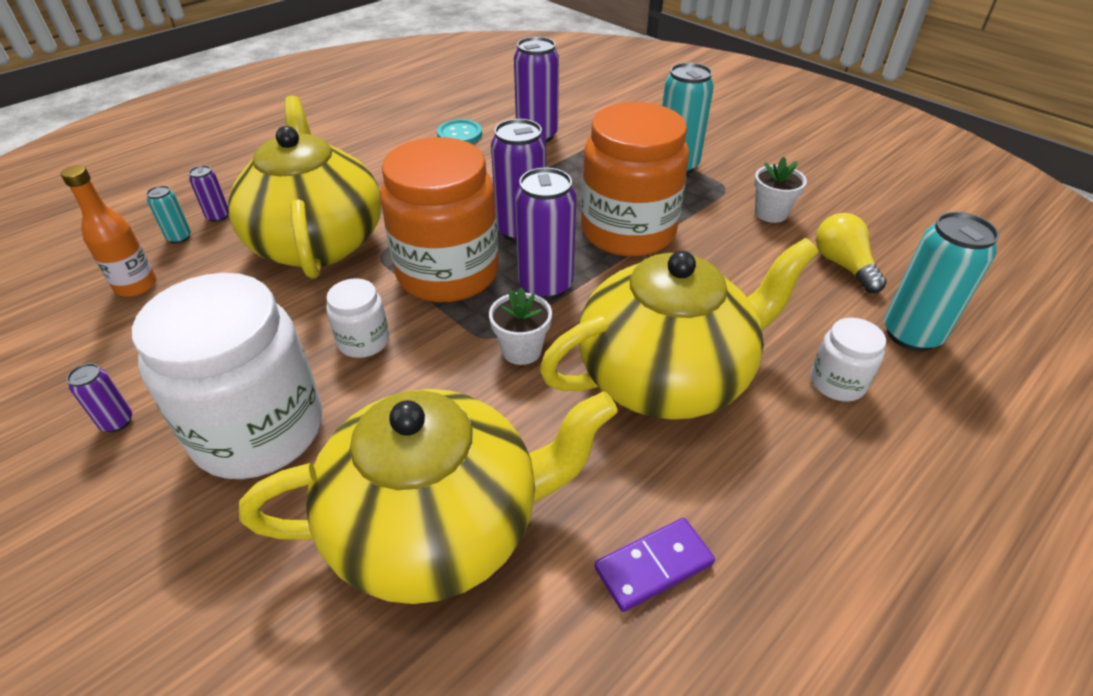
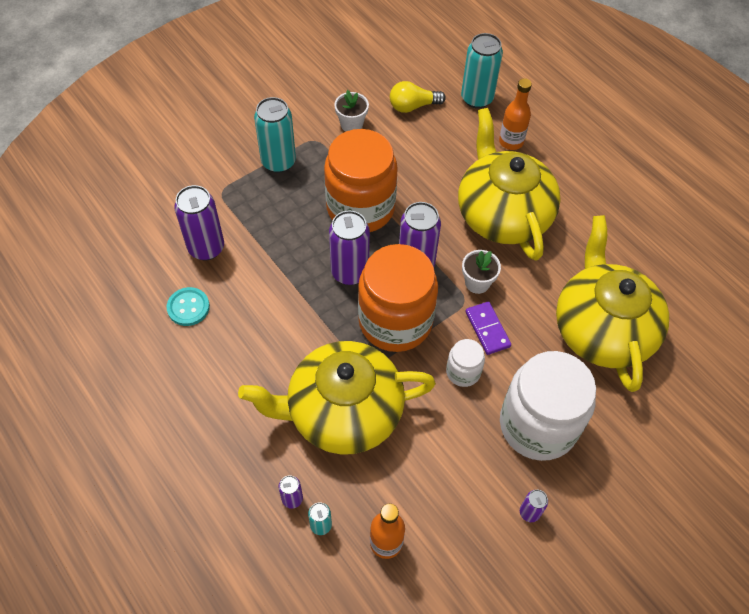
camera: 85 degrees left, 15 degrees up
purple domino [594,518,715,612] -> purple domino moved to [465,301,511,355]
white jar [811,318,886,401] -> orange bottle [499,78,532,150]

